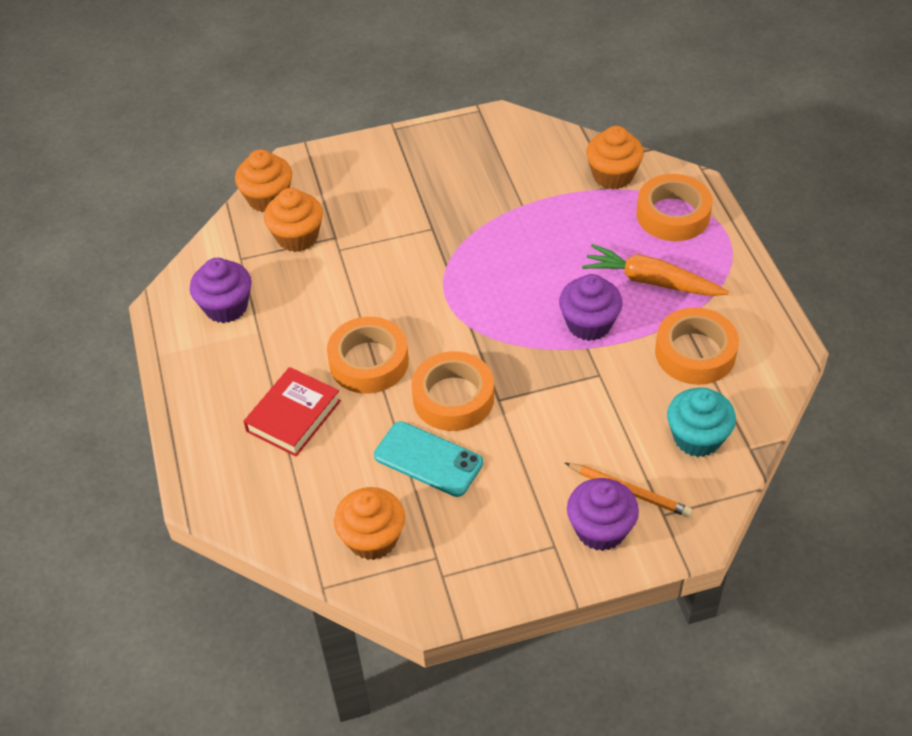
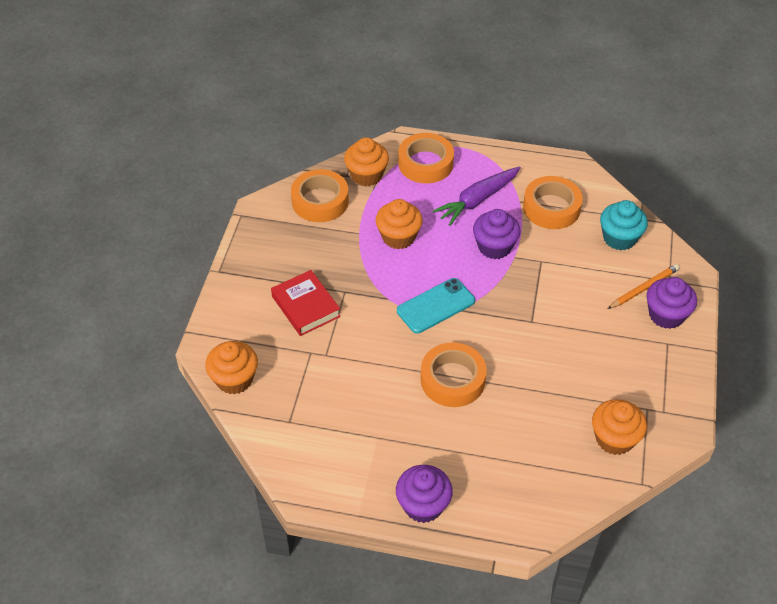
camera: 65 degrees left, 0 degrees up
purple cupcake [190,258,251,323] -> purple cupcake moved to [396,465,453,523]
red book [243,367,341,456] -> red book moved to [271,270,341,336]
orange cupcake [264,188,323,252] -> orange cupcake moved to [375,199,423,249]
turquoise phone [374,421,483,497] -> turquoise phone moved to [397,278,475,334]
orange tape [411,351,494,431] -> orange tape moved to [291,169,349,222]
orange carrot [582,244,729,296] -> purple carrot [433,166,521,226]

